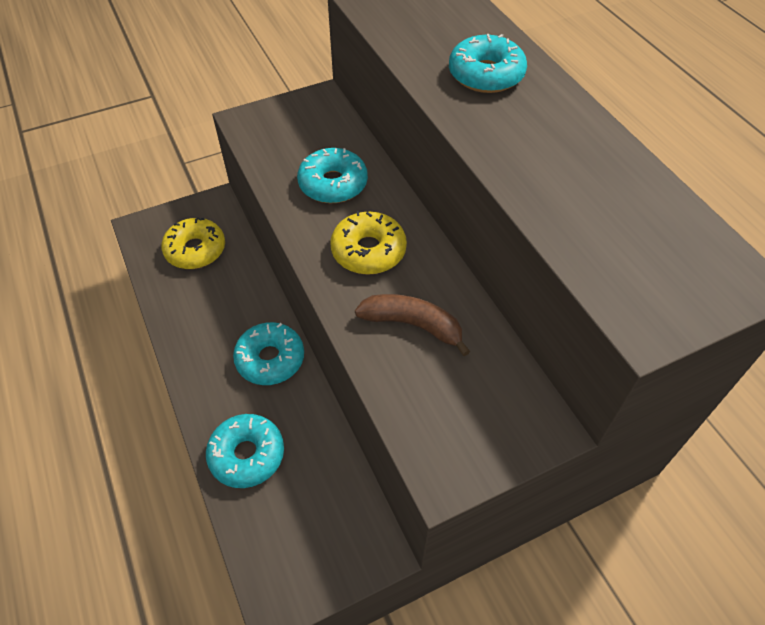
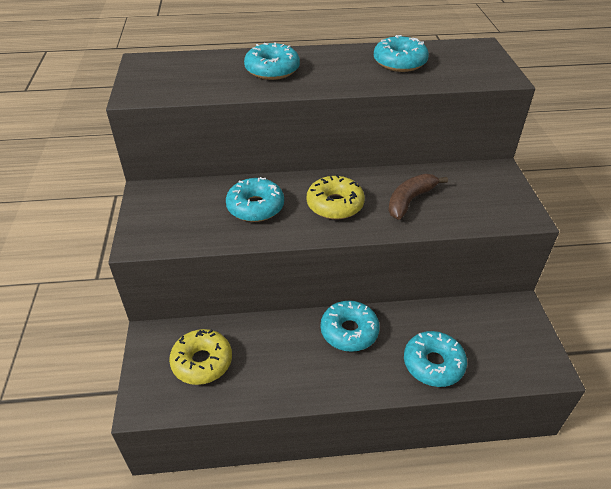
camera: 70 degrees left, 10 degrees down
none -> turquoise donut [374,35,429,72]

